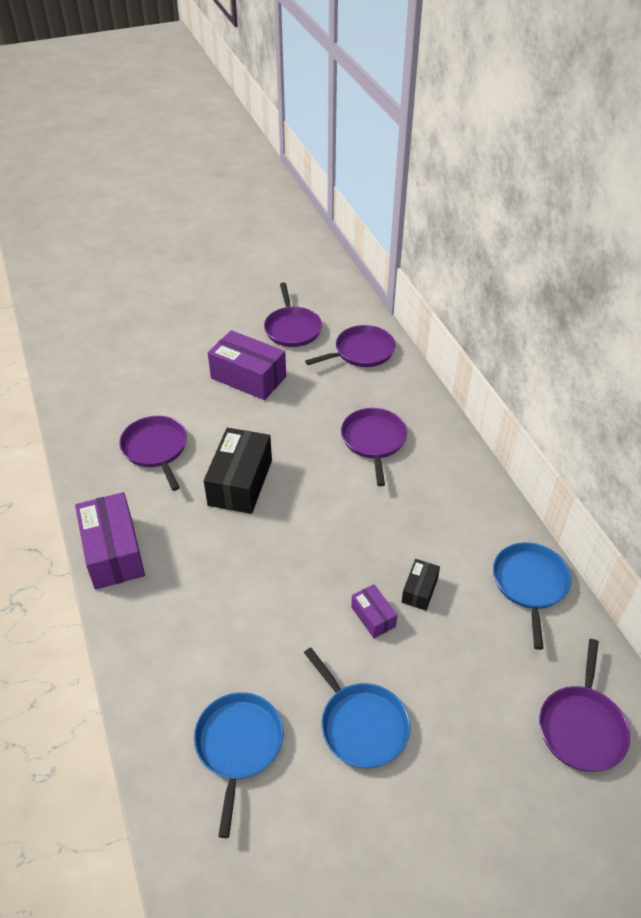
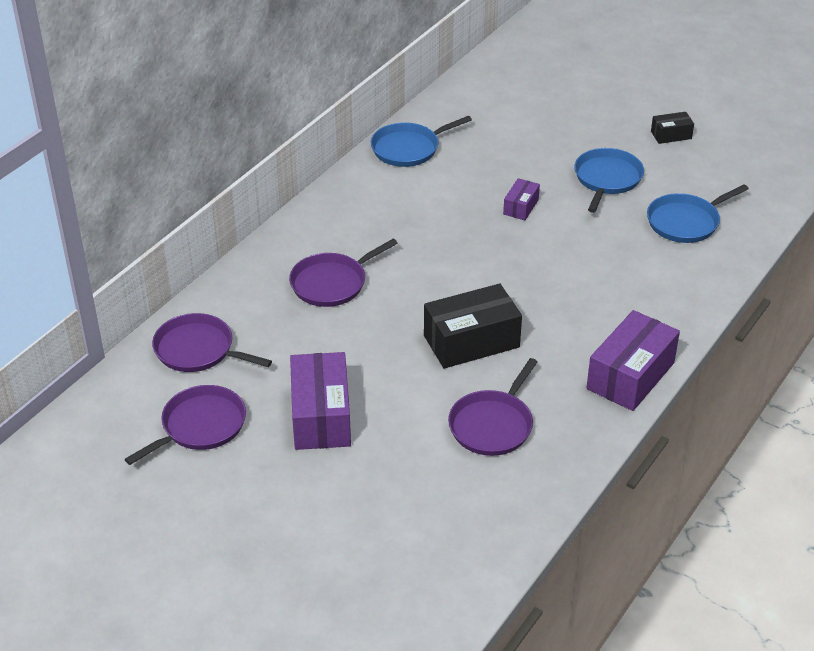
camera: 125 degrees left, 5 degrees down
black box [402,559,440,611] -> black box moved to [651,112,694,144]
purple pan [539,639,630,772] -> none

